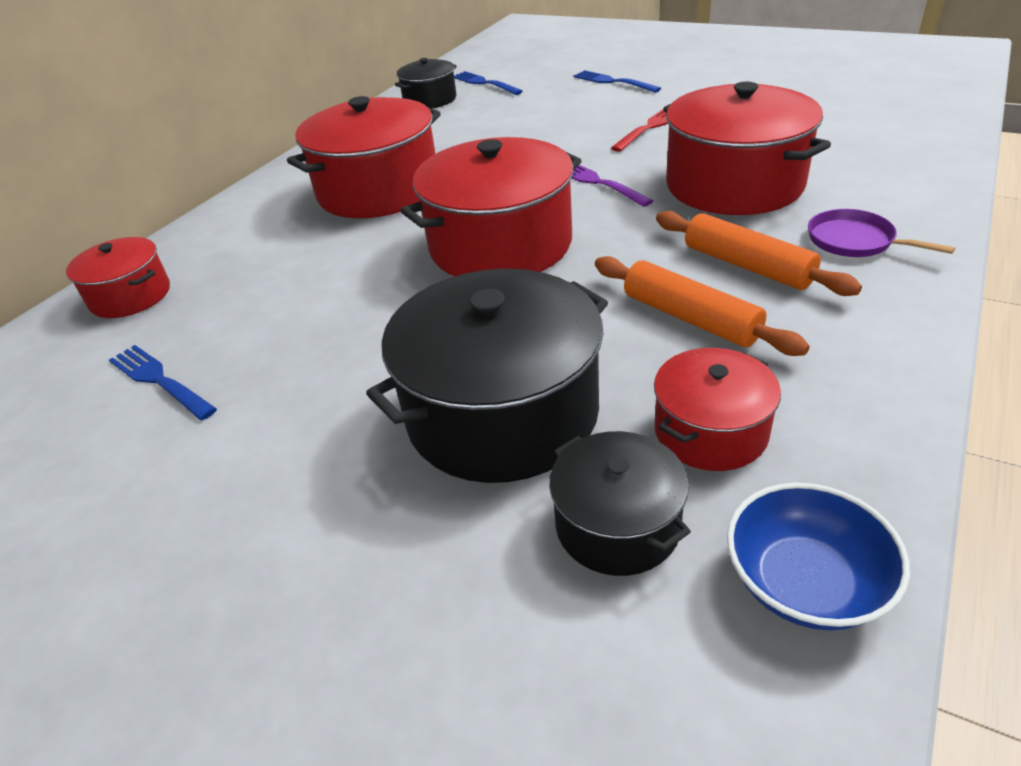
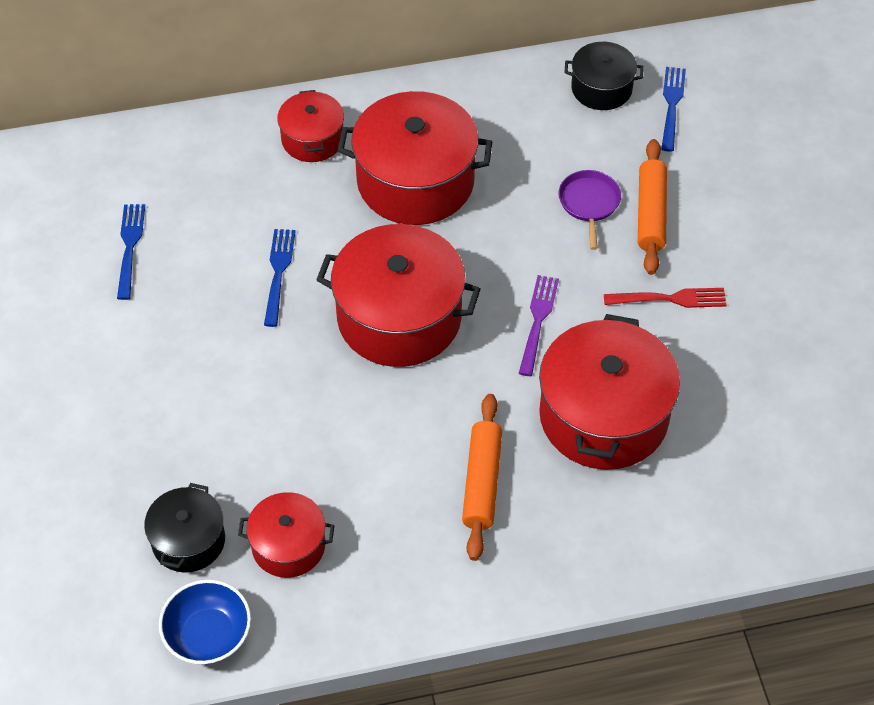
camera: 45 degrees right, 15 degrees up
red pot [66,237,170,318] -> red pot moved to [277,90,344,162]
black pot [366,268,608,483] -> none
blue fork [574,70,661,93] -> blue fork moved to [264,229,296,327]
orange rolling pin [595,256,810,356] -> orange rolling pin moved to [638,139,667,275]
purple pan [808,209,955,257] -> purple pan moved to [559,170,621,250]

